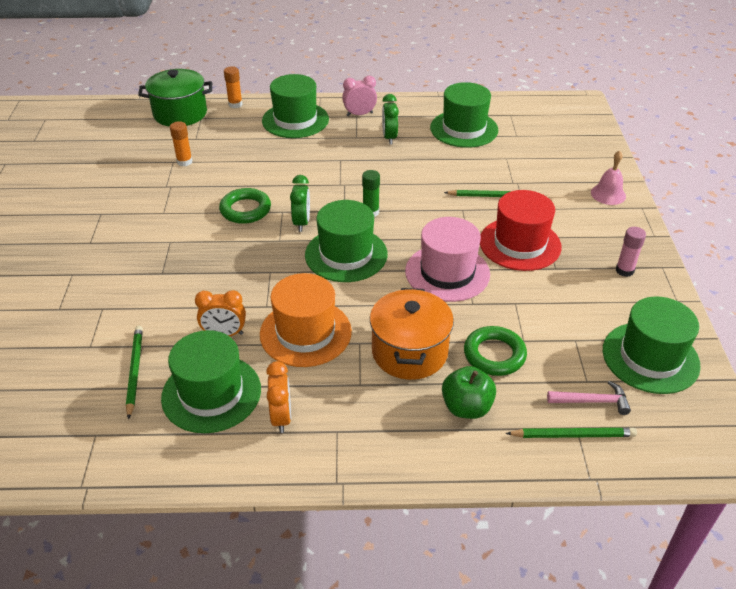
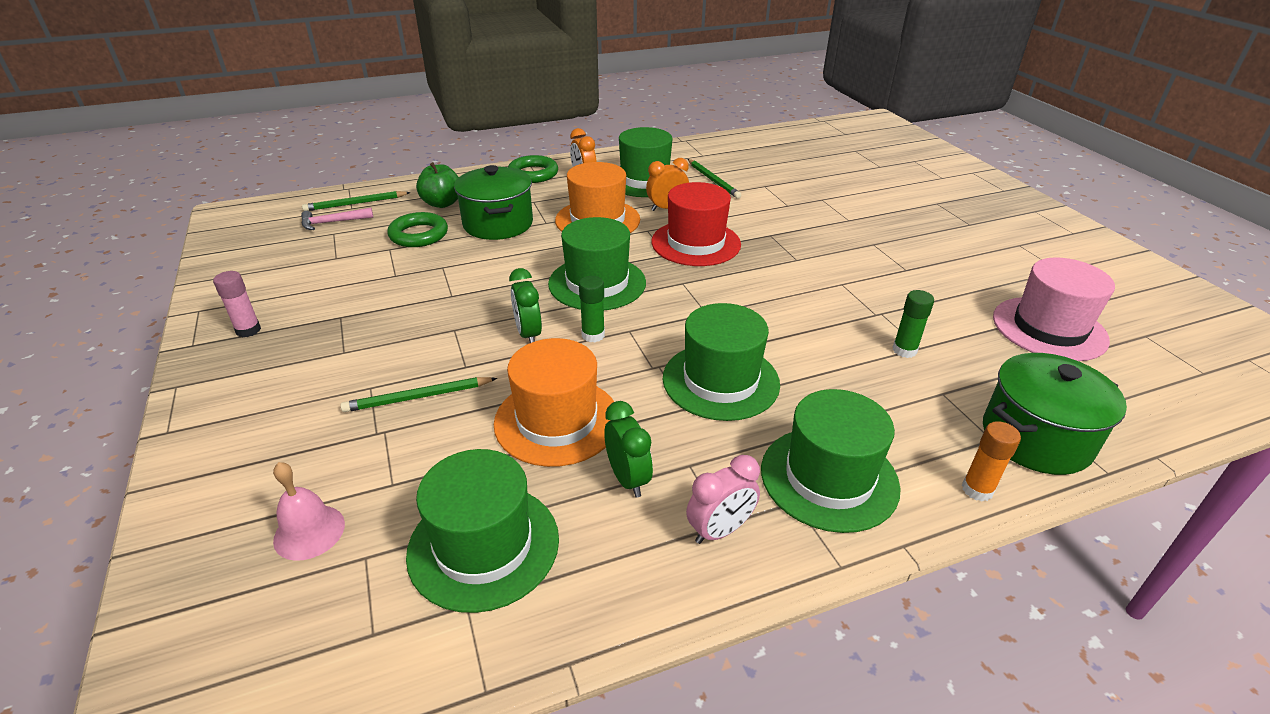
camera: 160 degrees right, 5 degrees down
orange glue stick [170,121,193,166] -> green glue stick [893,290,934,358]
green ring [219,188,271,224] -> green ring moved to [508,155,558,183]
green clock [290,175,310,232] -> green clock moved to [509,268,542,343]
orange pot [370,288,454,380] -> green pot [454,165,533,240]
pink hat [405,217,490,302] -> pink hat moved to [993,257,1115,361]
red hat [480,190,562,271] -> red hat moved to [651,182,741,266]
pink bell [591,150,626,205] -> pink bell moved to [273,462,345,561]
green hat [603,297,701,394] -> green hat moved to [662,303,780,421]
none -> orange hat [494,338,614,467]

